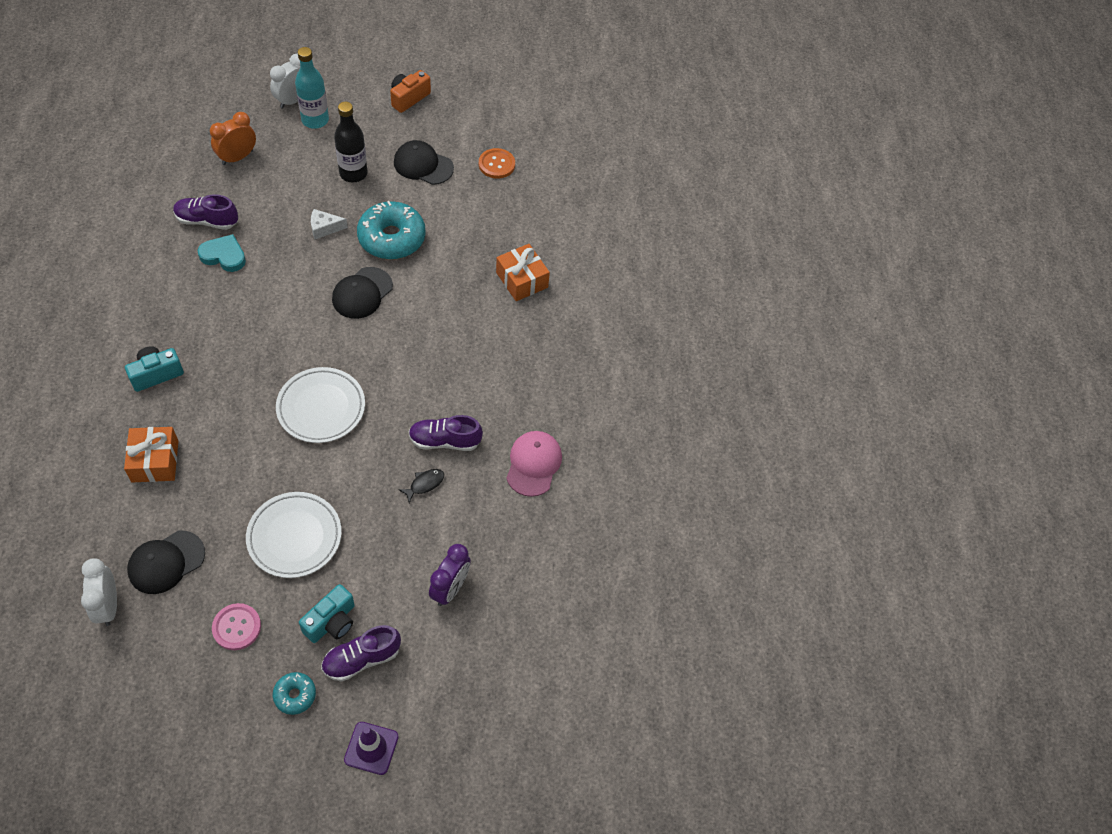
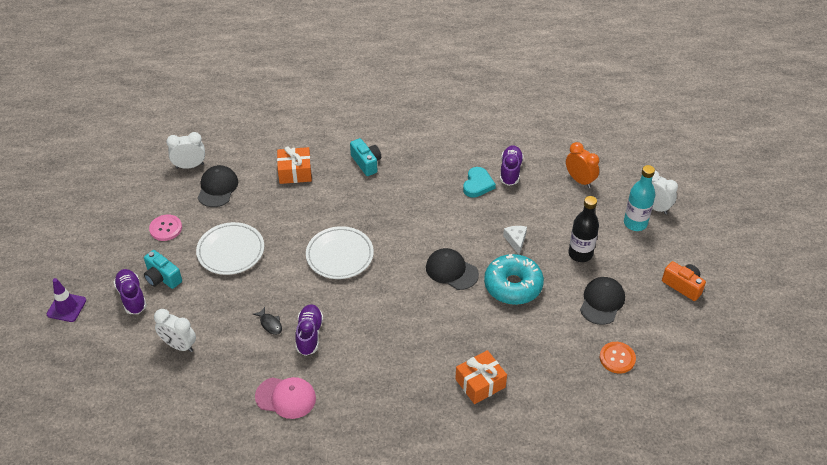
camera: 95 degrees right, 10 degrees down
black cap [127,531,205,594] -> black cap turned 45 degrees clockwise [198,165,238,207]
turquoise donut [273,672,316,715] -> none
purple clock [429,544,471,606] -> white clock [154,309,196,352]

